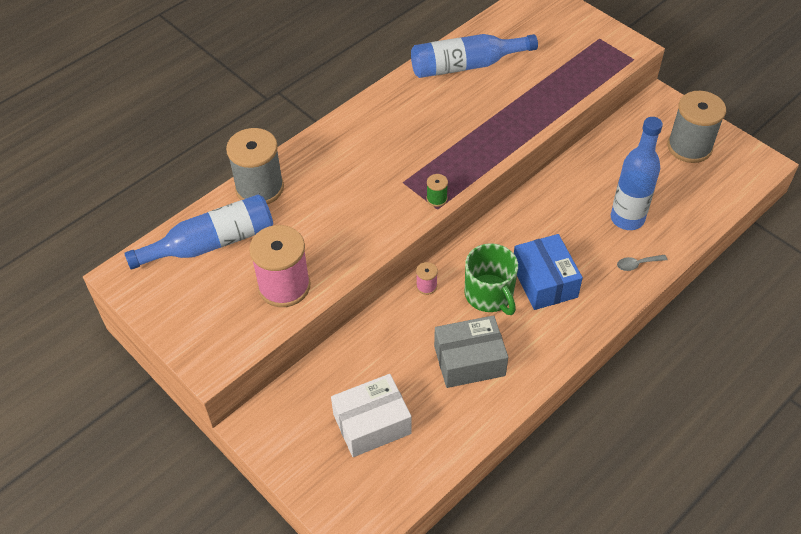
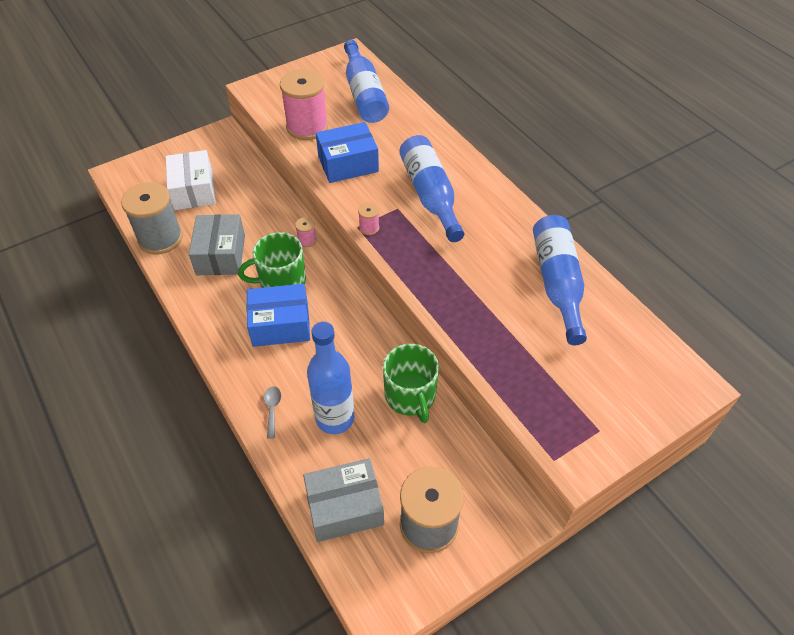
camera: 100 degrees right, 0 degrees up
grey spool [226,128,284,204] -> grey spool moved to [121,182,183,254]
green spool [427,174,448,207] -> pink spool [358,203,379,235]
none -> grey box [303,458,384,542]
none -> blue box [316,122,379,183]
none -> green mug [383,344,439,423]
none -> blue bottle [399,135,464,242]

